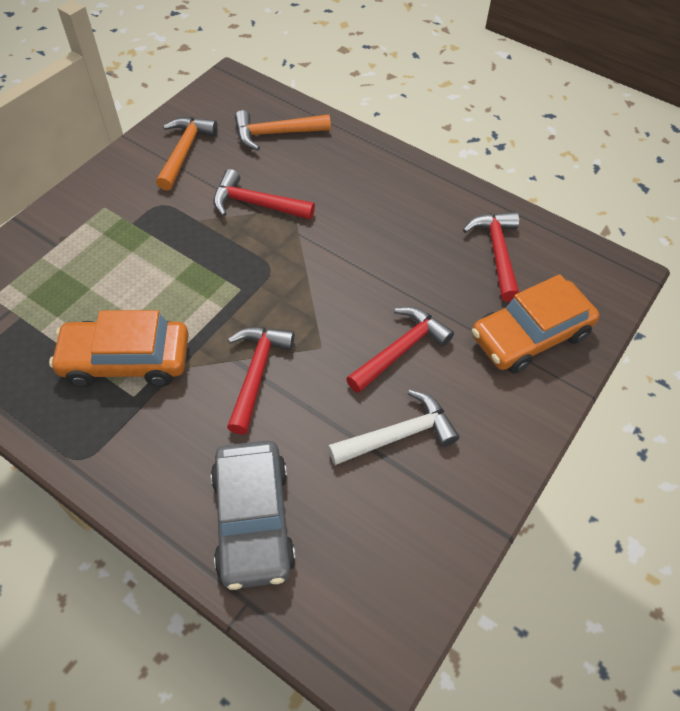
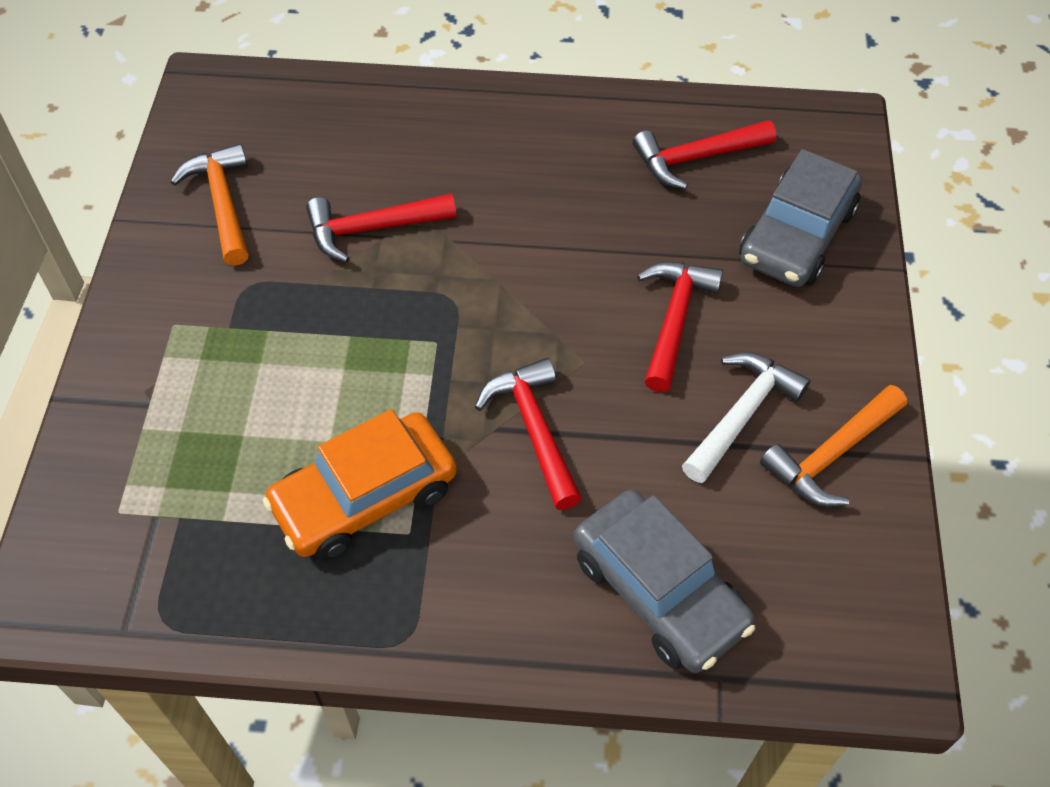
camera: 30 degrees left, 0 degrees up
orange hammer [235,110,331,151] -> orange hammer moved to [760,385,907,506]
red hammer [463,212,519,302] -> red hammer turned 75 degrees counterclockwise [633,120,776,189]
orange car [472,274,599,374] -> grey car [739,149,862,287]

